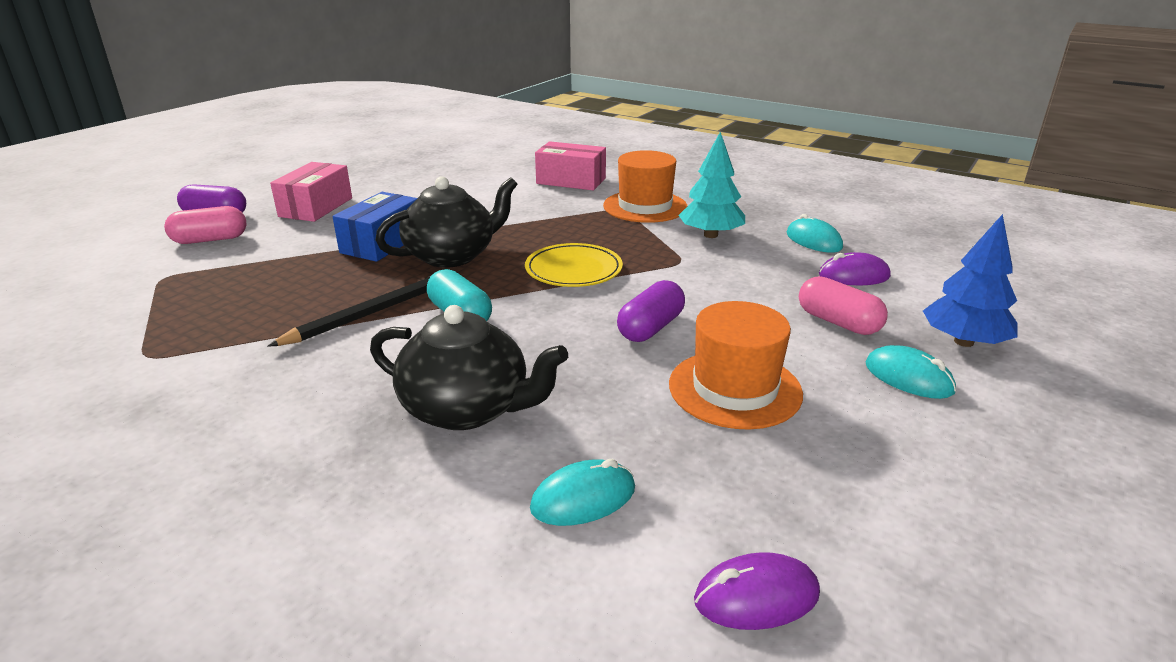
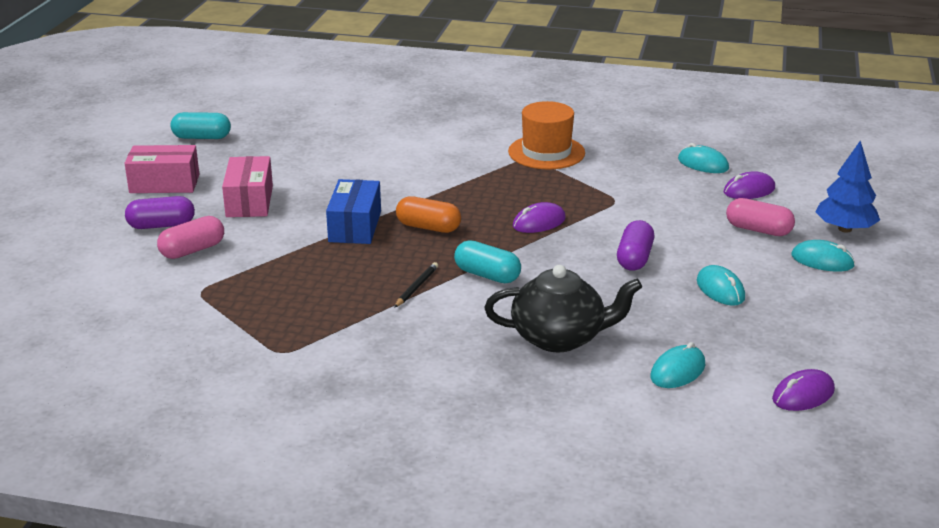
camera: 20 degrees left, 0 degrees up
black pencil [267,275,432,347] -> black pencil [394,262,438,308], size x0.54
black teapot [375,176,518,268] -> orange capsule [396,196,461,233]
yellow plate [525,243,623,287] -> purple mouse [513,202,566,233]
pink box [535,141,606,190] -> pink box moved to [124,145,199,193]
orange hat [669,301,803,430] -> turquoise mouse [697,265,745,306]
turquoise tree [678,132,745,238] -> none
none -> turquoise capsule [171,112,231,139]

